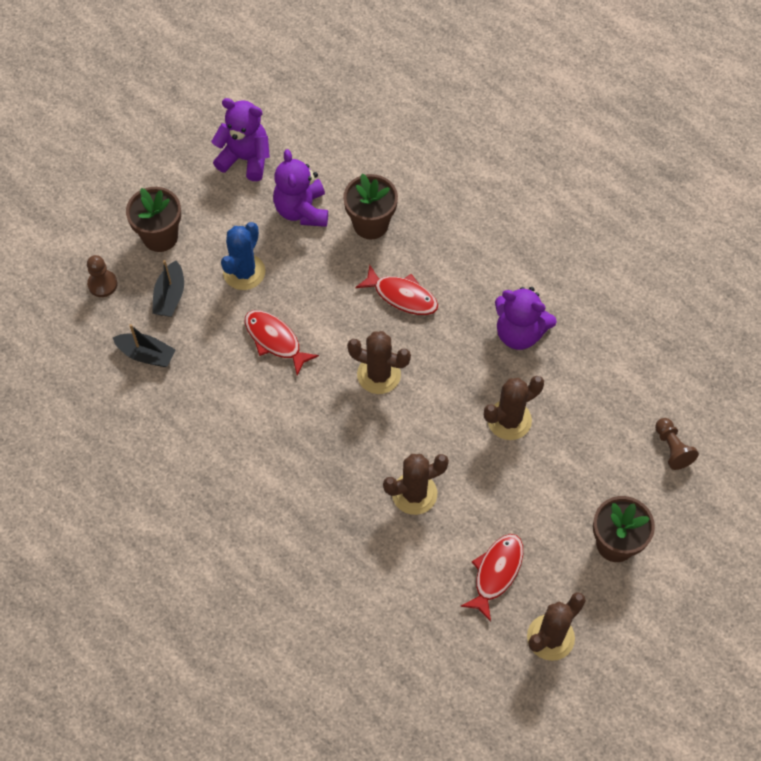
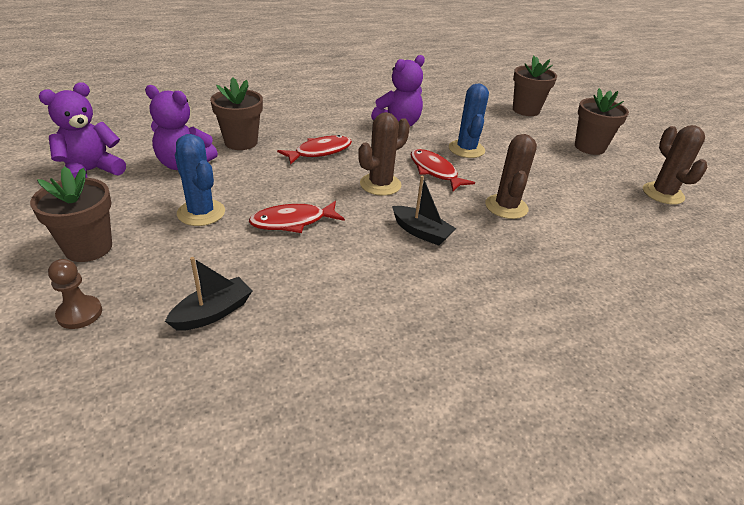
camera: 65 degrees left, 25 degrees down
black boat [152,260,184,317] -> black boat moved to [392,176,456,246]
red fish [460,534,523,622] -> red fish moved to [411,149,475,191]
brown cactus [484,376,544,440] -> blue cactus [449,83,489,158]
brown pawn [655,418,699,470] -> brown flower pot [513,55,557,116]

